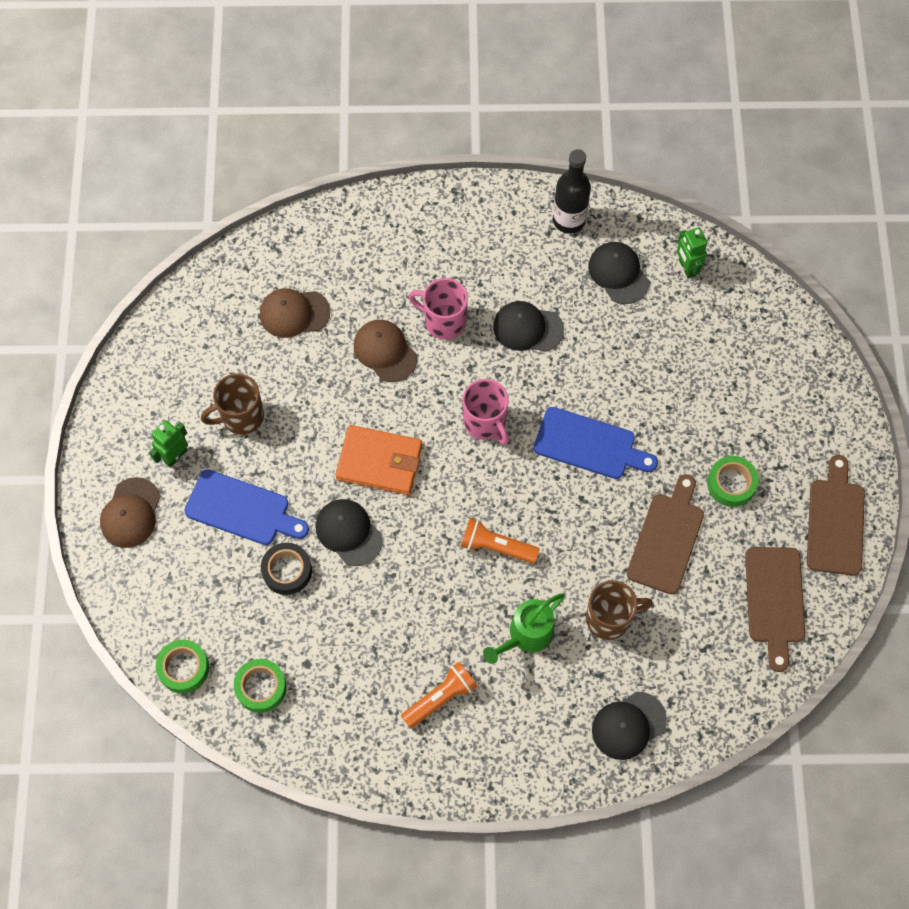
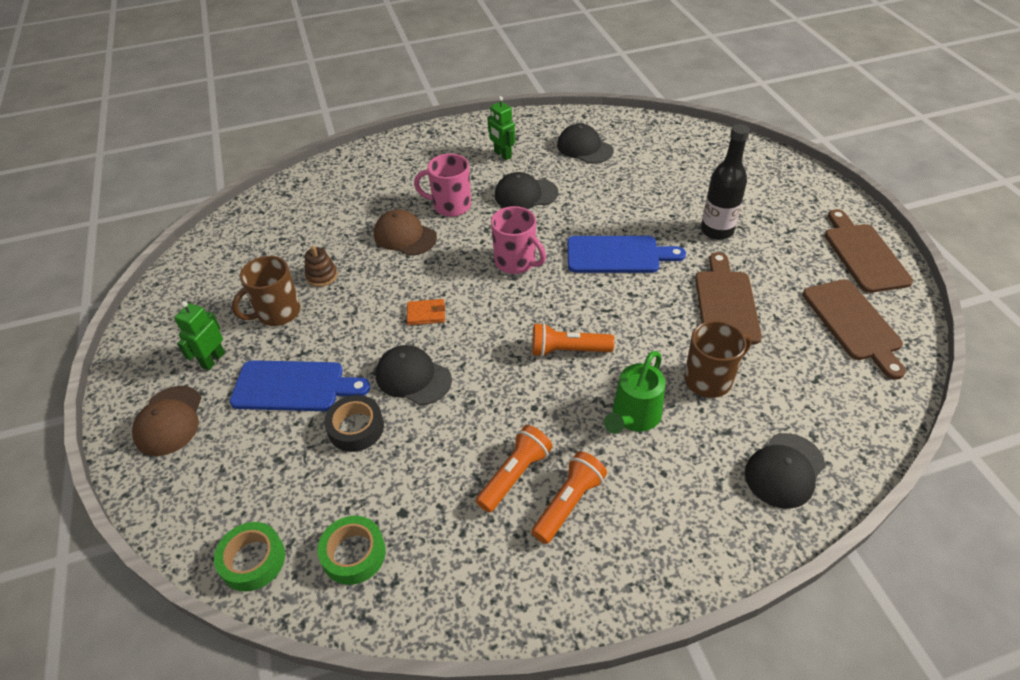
camera: 15 degrees left, 20 degrees down
brown cap [260,288,330,338] -> none
orange wallet [335,425,422,495] -> orange wallet [407,299,445,325], size x0.48
black bottle [553,149,591,234] -> black bottle moved to [701,124,750,240]
green robot [677,227,707,279] -> green robot moved to [487,96,515,160]
green tape [707,456,759,507] -> none
none -> brown stacking toy [305,246,338,287]
none -> orange flashlight [476,425,552,513]

